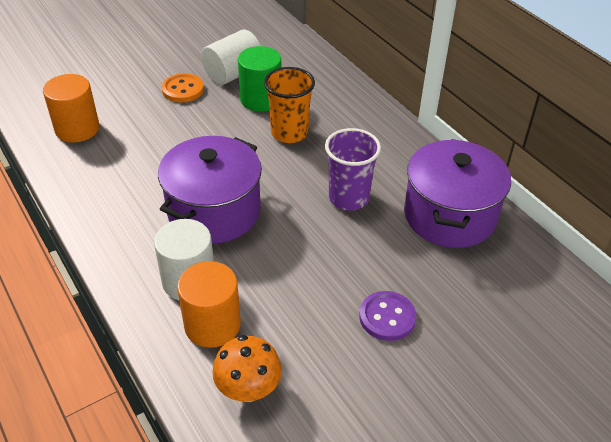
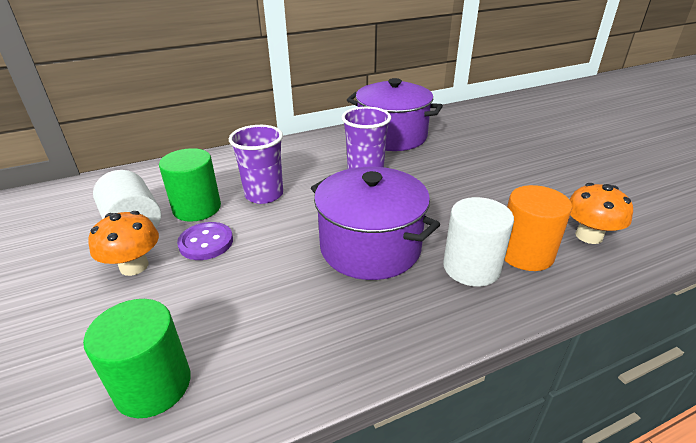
camera: 80 degrees left, 10 degrees down
orange cylinder [43,74,99,143] -> green cylinder [83,299,191,418]
orange button [161,73,204,102] -> orange mushroom [88,211,159,276]
orange cup [264,67,315,143] -> purple cup [229,125,283,204]
purple button [359,291,416,341] -> purple button moved to [177,222,233,260]

